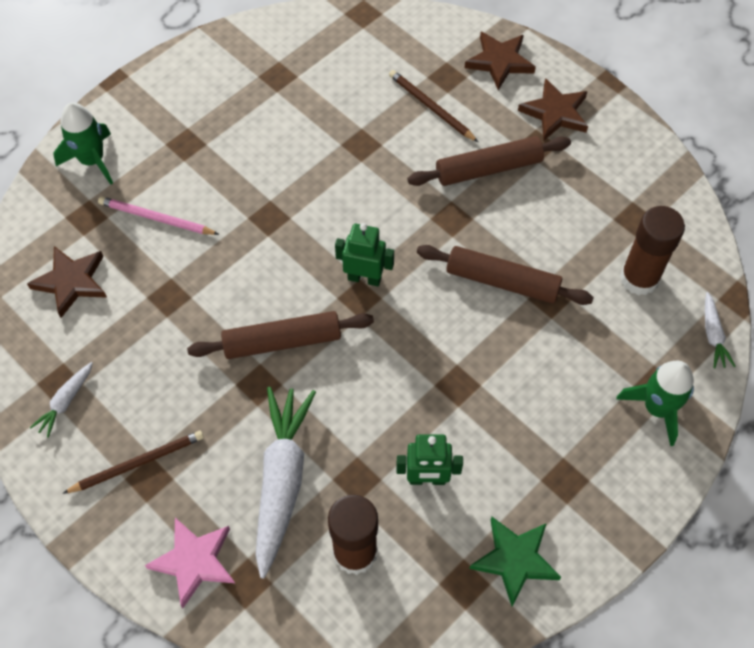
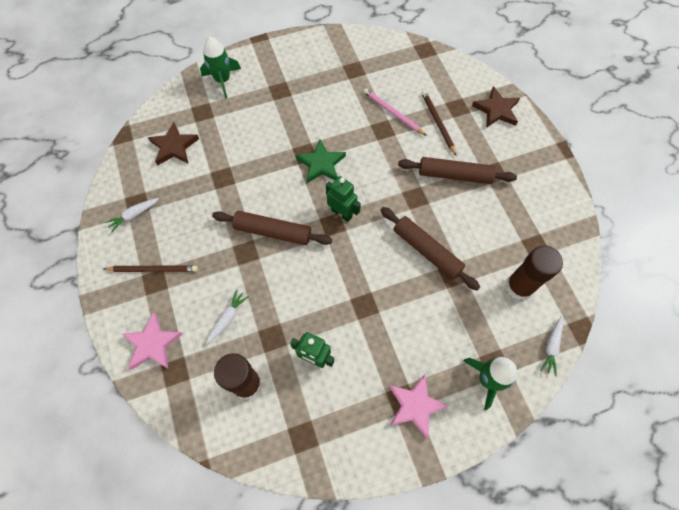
camera: 25 degrees right, 5 degrees up
pink pencil [98,196,219,235] -> pink pencil moved to [363,88,427,136]
white carrot [256,387,316,579] -> white carrot [207,289,249,344], size x0.46
green star [469,517,561,606] -> green star moved to [296,139,346,183]
brown star [518,78,588,140] -> none
none -> pink star [389,374,449,439]

